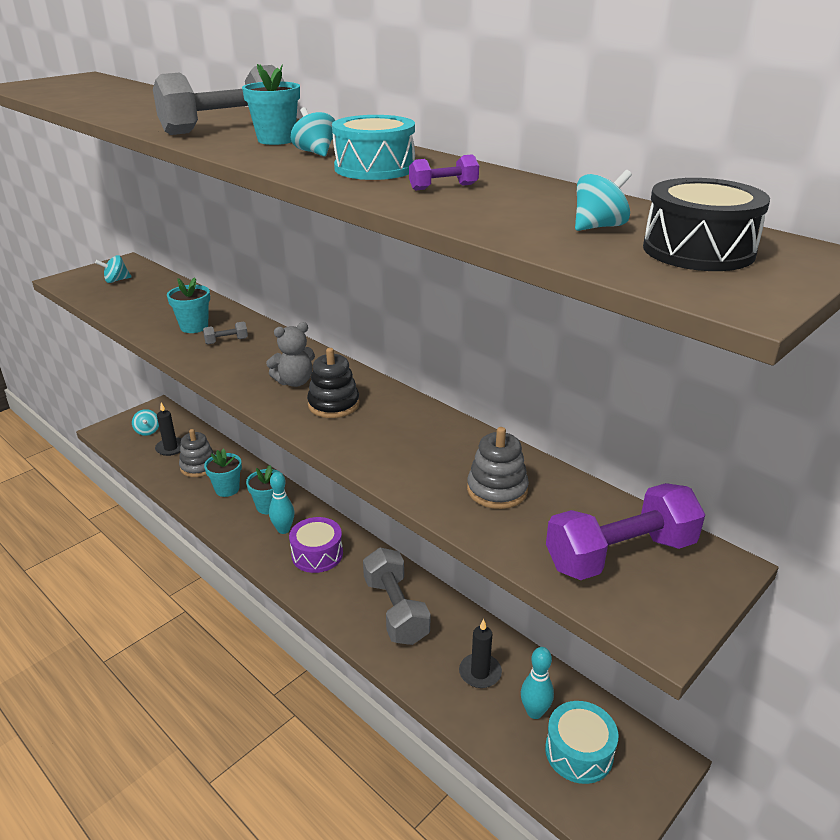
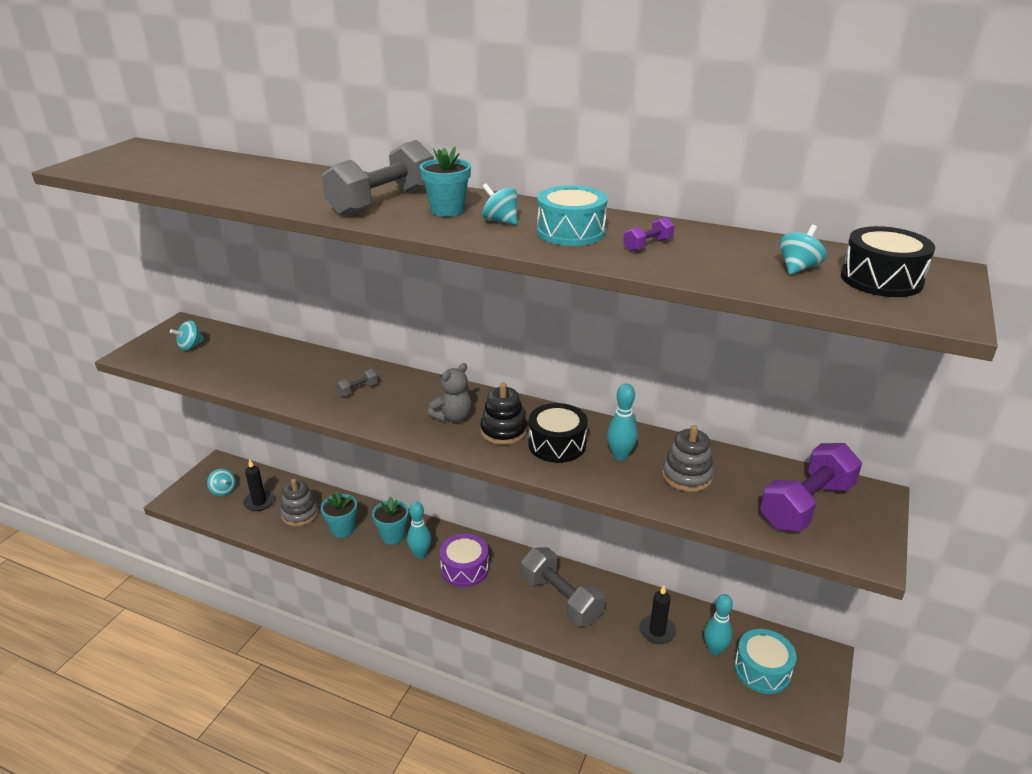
camera: 20 degrees left, 0 degrees up
turquoise flower pot [167,277,210,333] -> none
none -> black drum [528,403,588,463]
none -> turquoise bowling pin [607,383,638,460]

